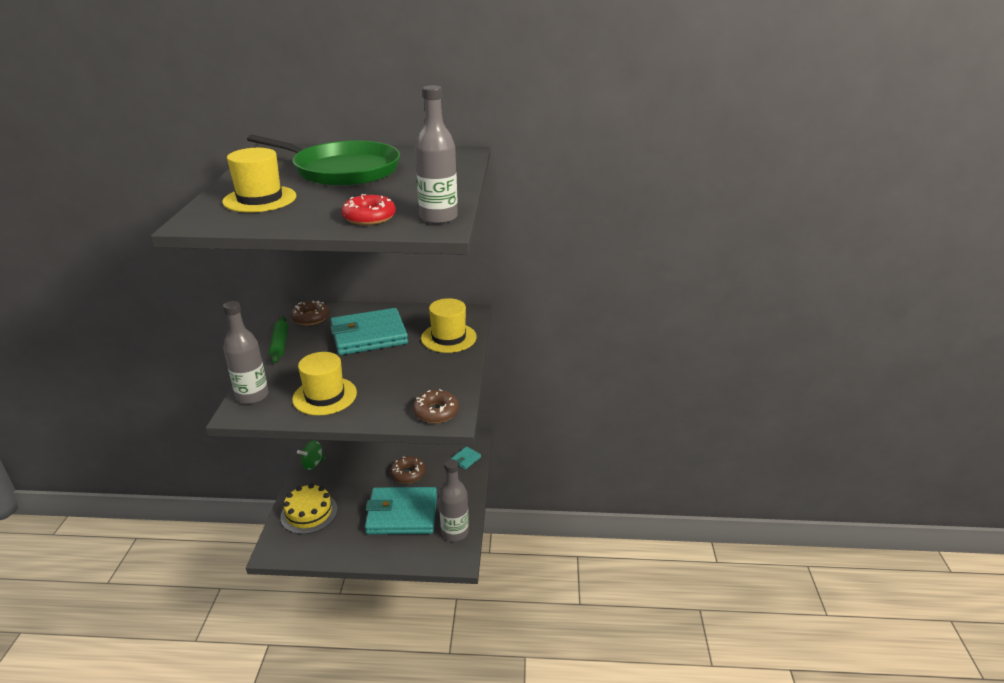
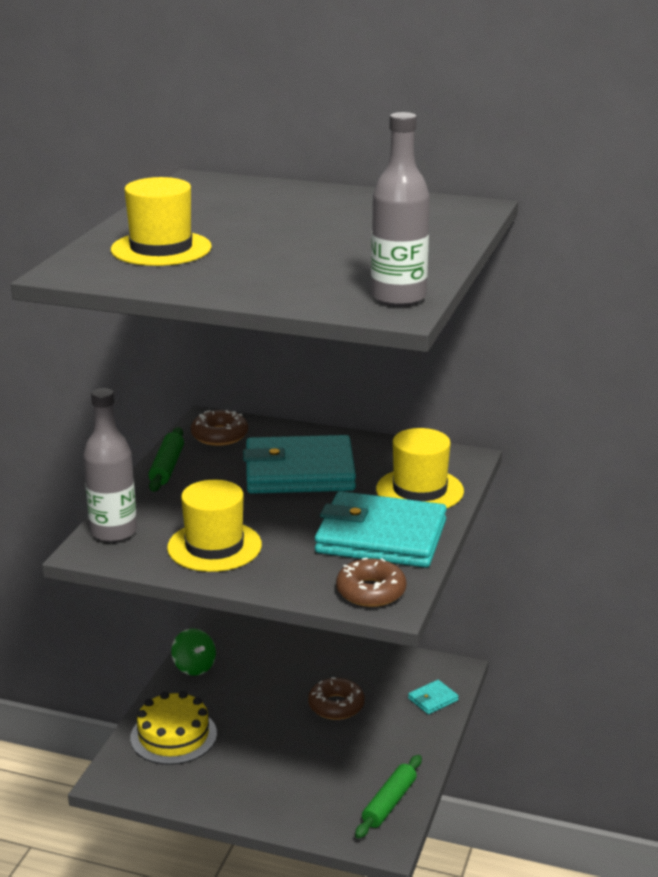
camera: 15 degrees right, 5 degrees down
green pan [247,135,400,186] -> none
green spinning top [297,440,325,470] -> green spinning top turned 105 degrees counterclockwise [171,629,216,676]
red donut [342,194,396,225] -> none
turquoise wallet [365,487,437,534] -> turquoise wallet moved to [315,491,447,568]
grey bottle [439,459,469,541] -> green rolling pin [355,755,422,839]

